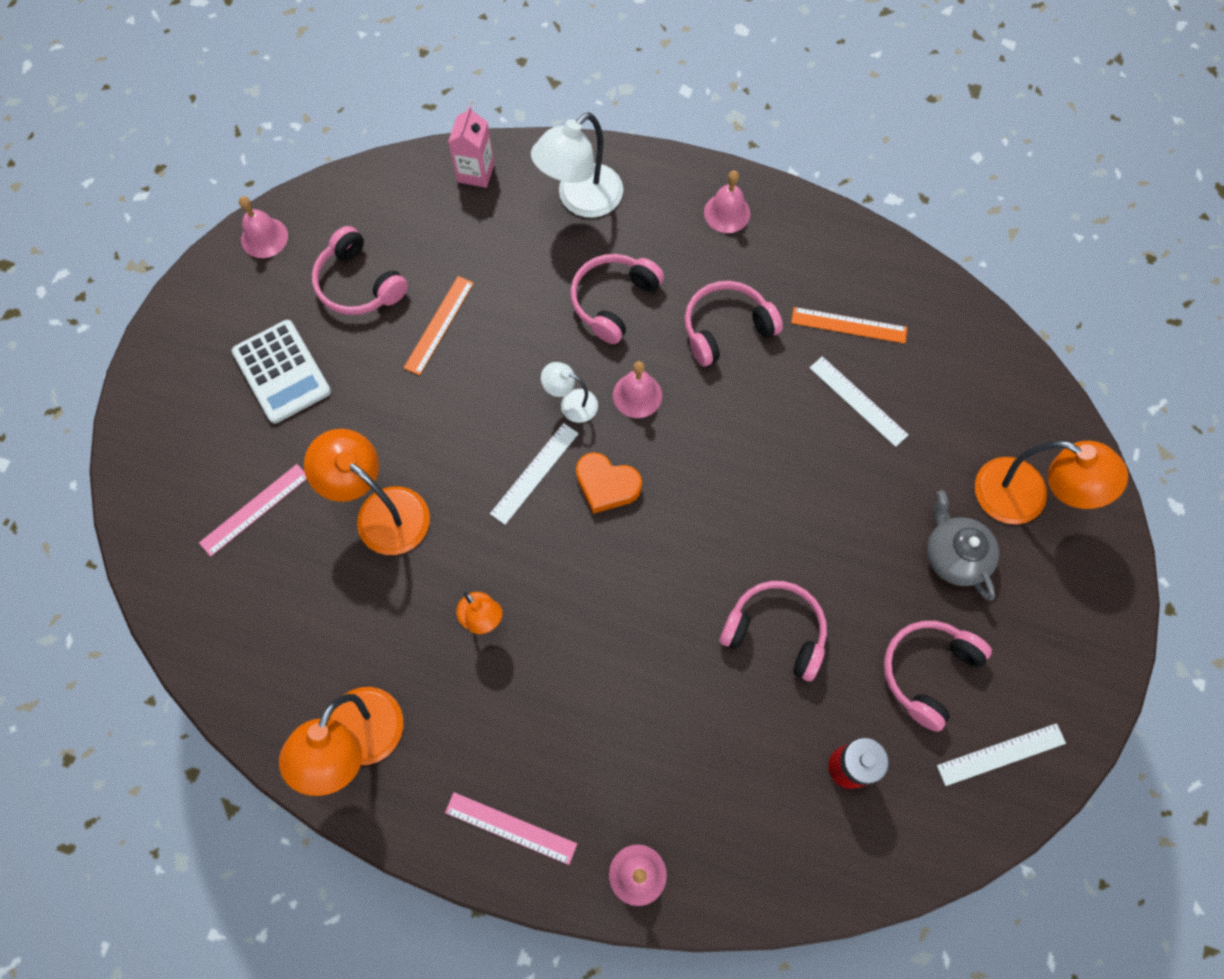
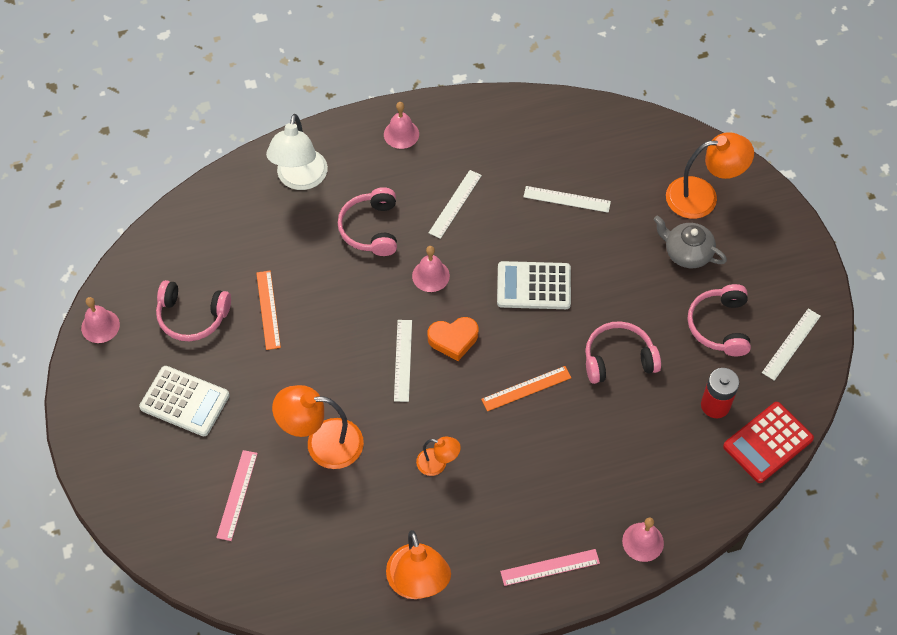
camera: 35 degrees left, 10 degrees down
pink carton [448,106,494,188] -> none
white lamp [541,362,598,423] -> none
pink headphones [685,281,783,366] -> white ruler [429,170,482,239]
orange ruler [791,307,907,344] -> orange ruler moved to [481,366,571,411]
none -> white calculator [497,261,571,309]
none -> red calculator [723,402,814,483]

